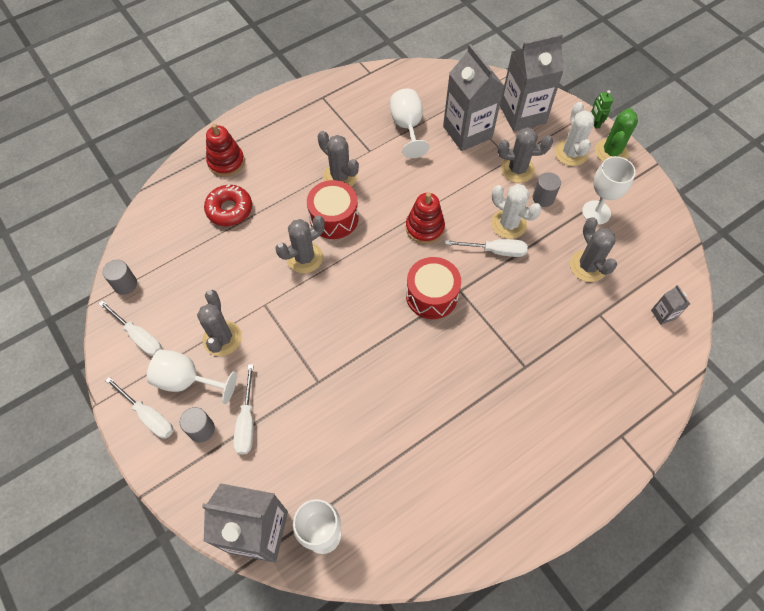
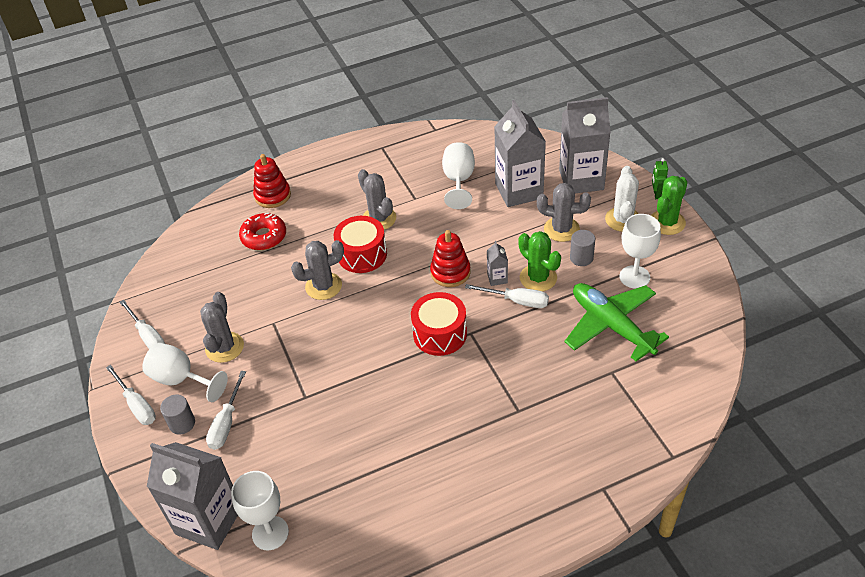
camera: 15 degrees right, 15 degrees down
grey cylinder [102,260,137,295] -> none
white cactus [491,184,542,239] -> green cactus [518,231,561,291]
grey cactus [570,217,617,282] -> green plane [565,283,669,361]
grey carton [651,285,690,325] -> grey carton moved to [487,241,508,286]

